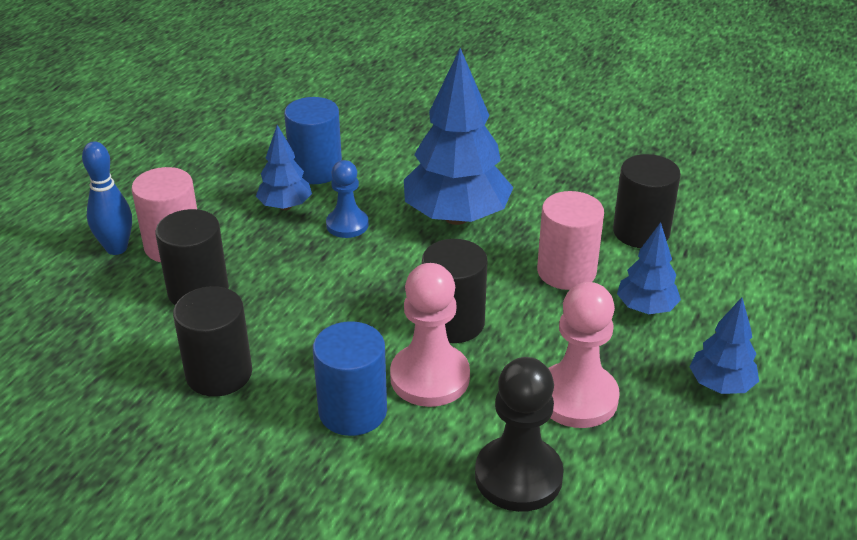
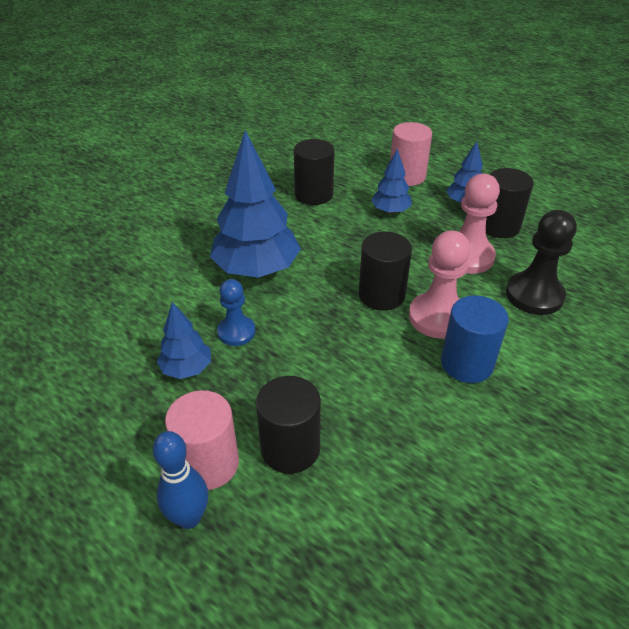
camera: 75 degrees left, 5 degrees up
black cylinder [173,286,252,397] -> black cylinder moved to [486,168,534,238]
blue cylinder [284,97,342,184] -> none
pink cylinder [537,191,604,290] -> pink cylinder moved to [390,122,432,186]

